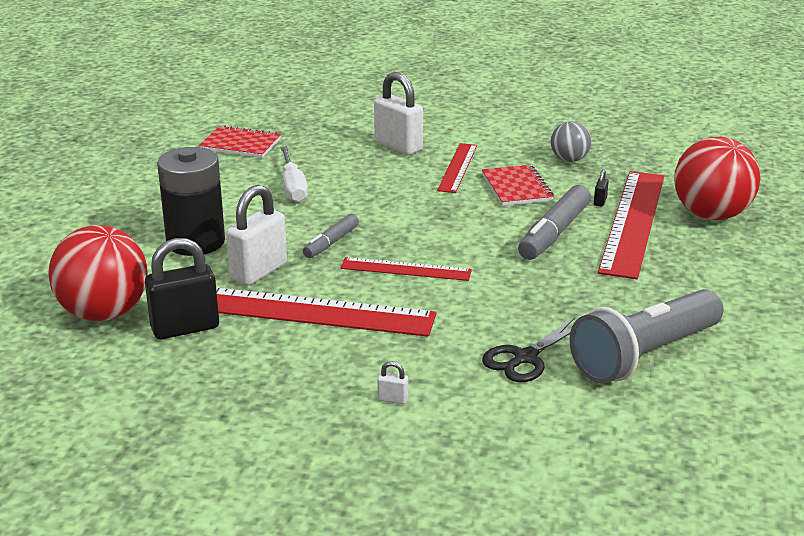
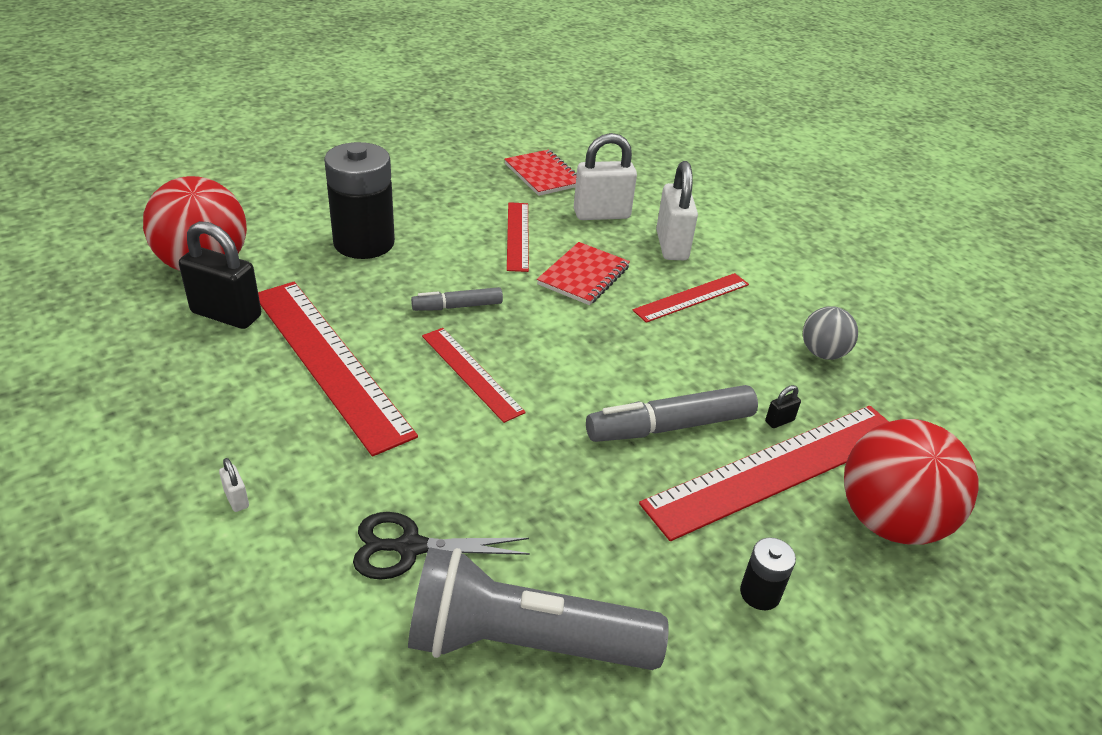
camera: 40 degrees right, 10 degrees up
white padlock [226,185,287,285] -> white padlock moved to [574,133,637,220]
white screwdriver [280,146,308,202] -> red ruler [507,202,529,272]
red notebook [482,165,554,206] -> red notebook moved to [537,242,630,305]
none -> black battery [740,537,796,610]

